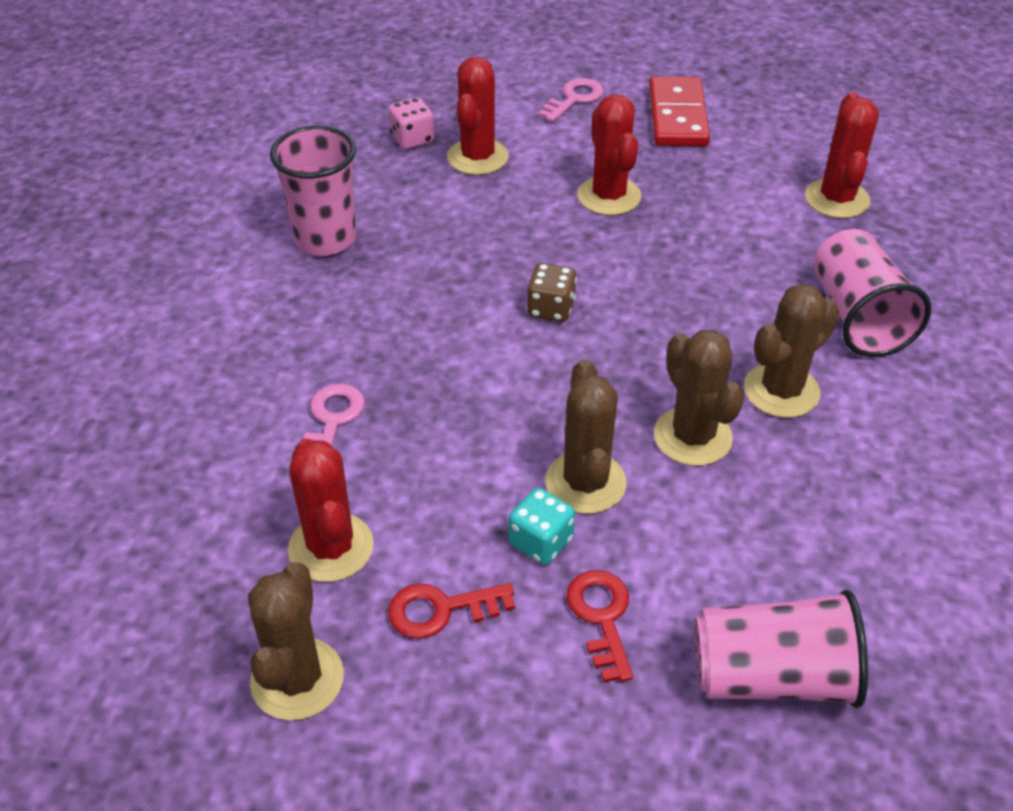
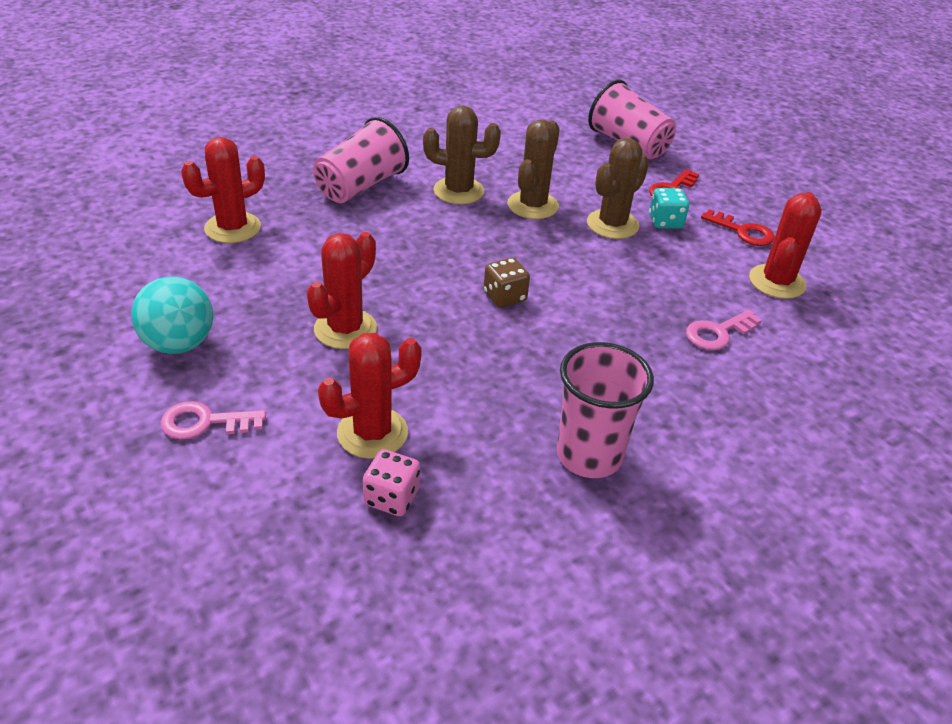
camera: 135 degrees left, 5 degrees down
brown cactus [248,562,344,720] -> none
red domino [649,76,710,146] -> turquoise ball [131,276,213,354]

